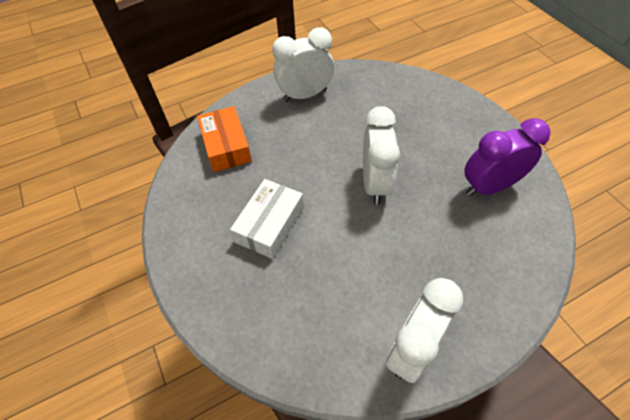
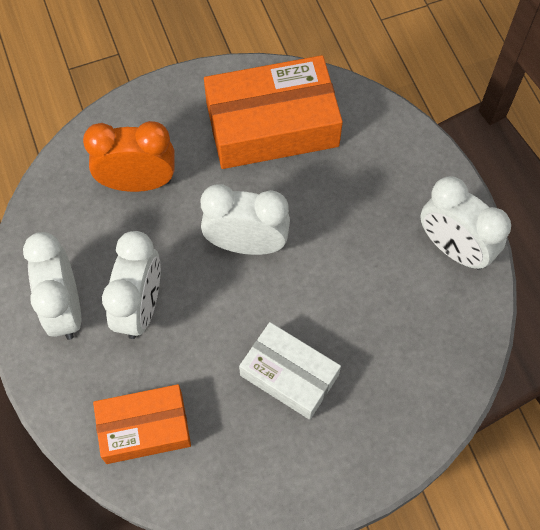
camera: 85 degrees left, 10 degrees up
purple clock [465,118,551,196] -> orange box [204,55,343,169]
none -> orange clock [83,121,175,192]
none -> white clock [102,231,161,339]

